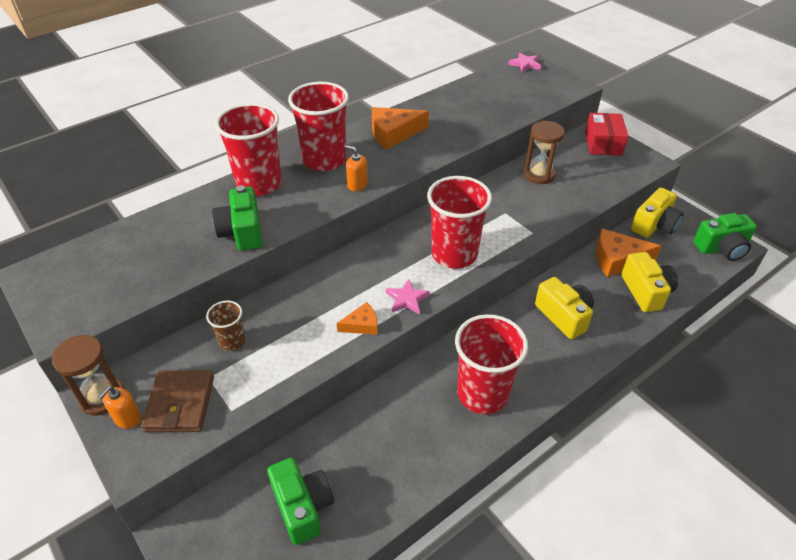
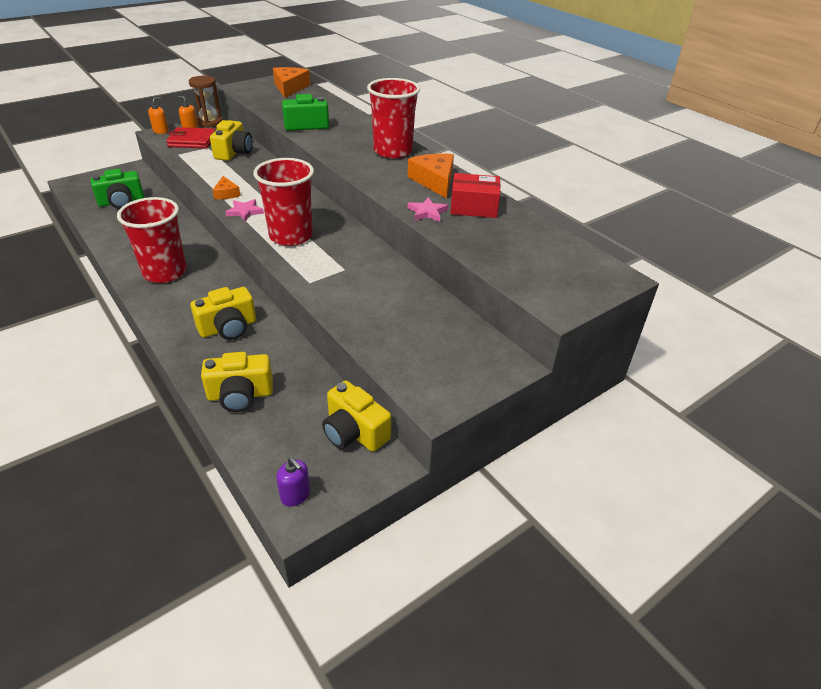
camera: 90 degrees right, 5 degrees down
brown wallet [141,370,214,432] -> red wallet [166,127,215,148]
brown cup [206,301,246,351] -> yellow camera [210,120,252,161]
red cup [215,103,282,196] -> none
orange soap dispenser [346,145,368,191] -> orange soap dispenser moved to [148,97,169,134]
pink star [508,53,541,73] -> pink star moved to [408,197,448,222]
brown hourglass [524,121,565,184] -> none
red box [585,113,628,156] -> red box moved to [450,173,501,218]
orange cheese [596,229,661,277] -> orange cheese moved to [273,67,310,98]
green camera [693,213,757,261] -> purple soap dispenser [276,458,310,507]

